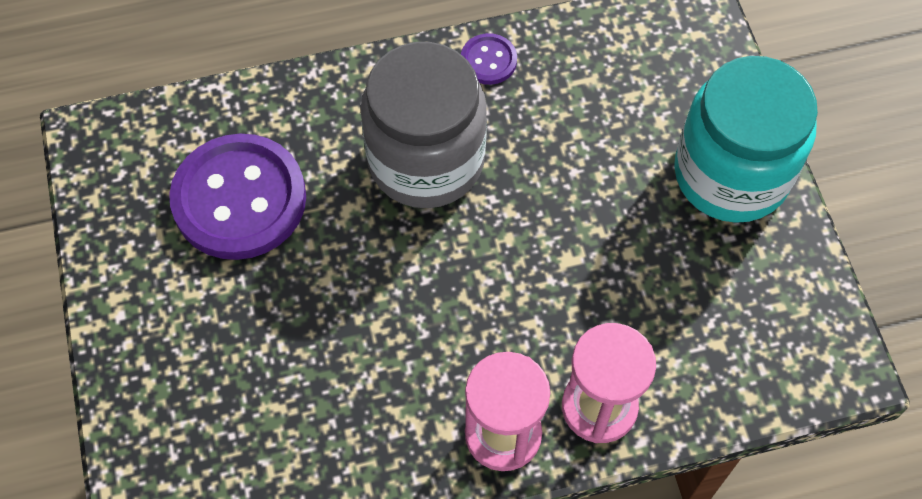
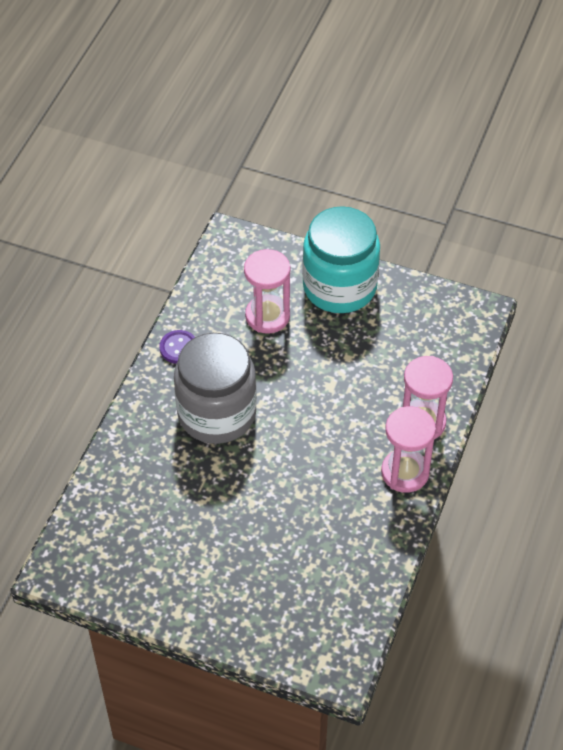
camera: 55 degrees left, 10 degrees down
purple button [169,134,306,260] -> none
none -> pink hourglass [244,249,290,334]

